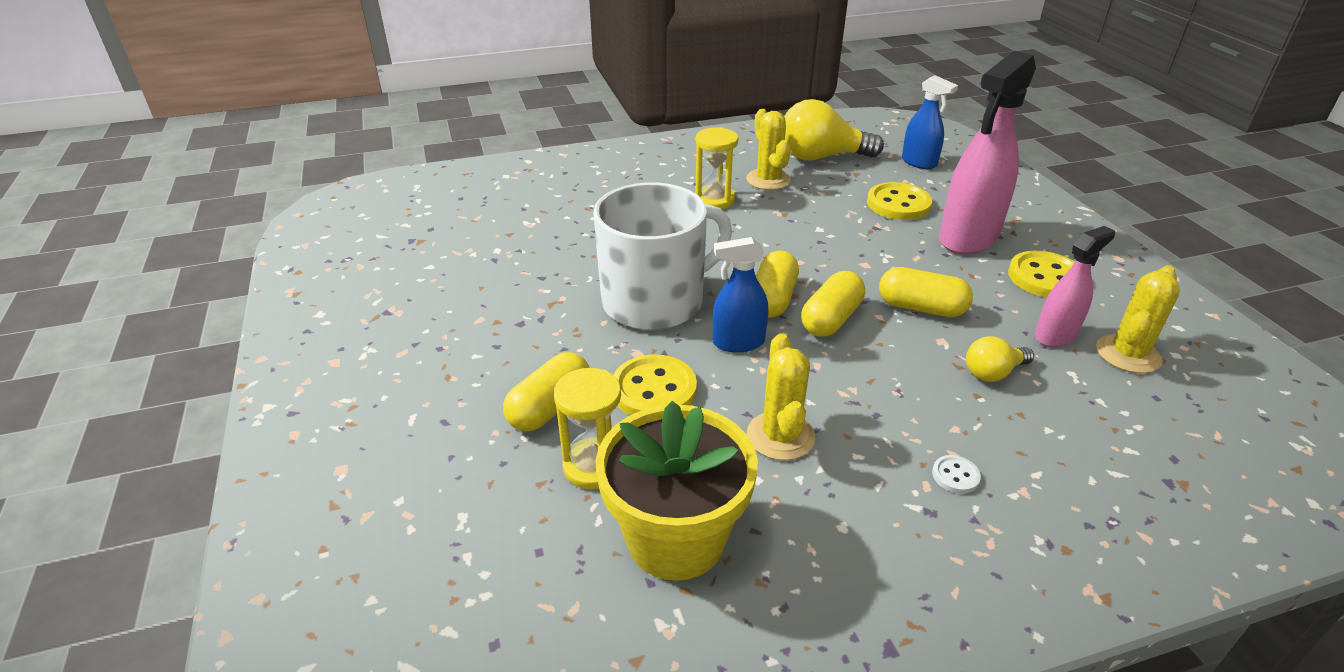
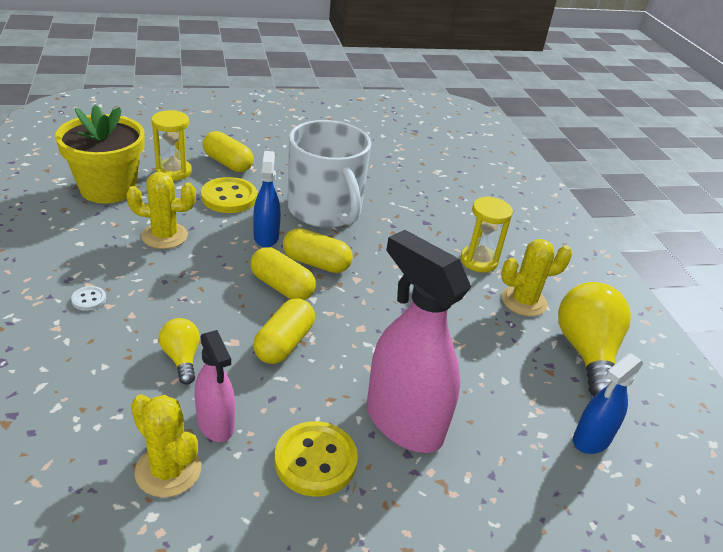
camera: 90 degrees right, 0 degrees up
yellow button [867,182,932,220] -> none

